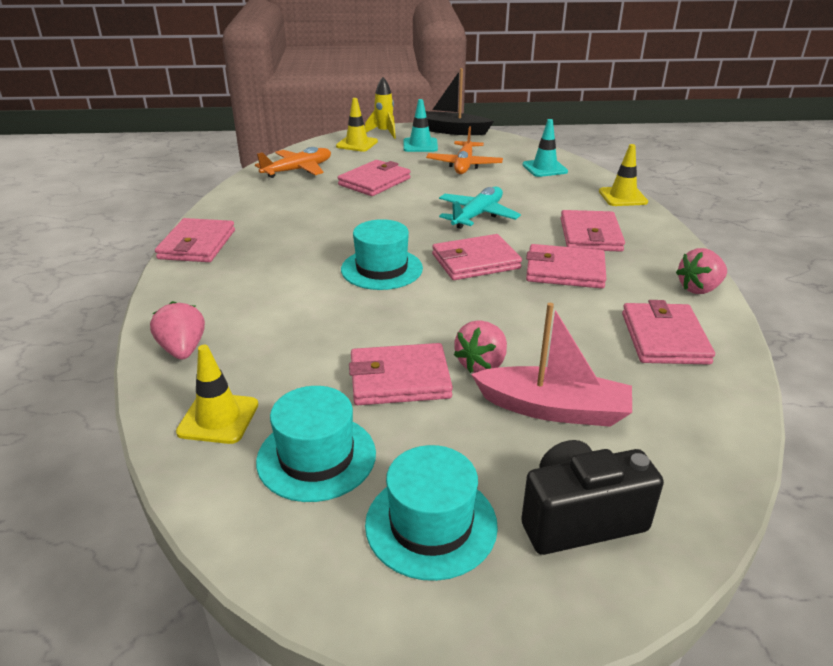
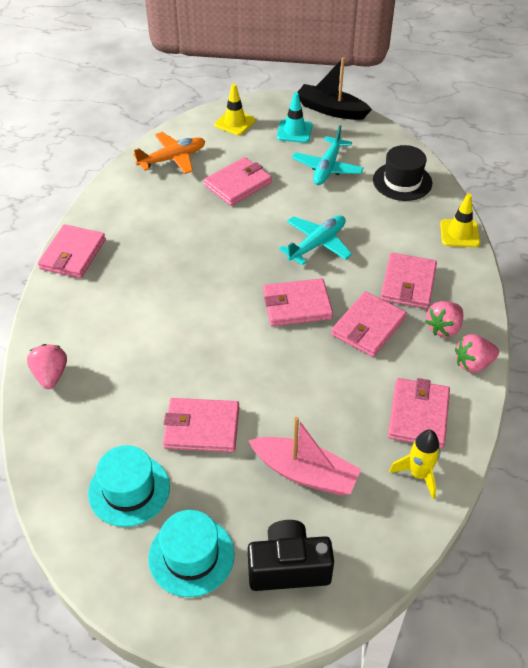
camera: 10 degrees right, 15 degrees up
yellow traffic cone [176,345,258,444] -> none
turquoise hat [341,219,423,290] -> none
yellow rocket [365,77,396,139] -> yellow rocket moved to [389,430,440,499]
orange plane [426,126,503,174] -> turquoise plane [292,125,364,185]
pink strawberry [454,320,507,373] -> pink strawberry moved to [425,301,463,337]
turquoise traffic cone [522,119,568,177] -> black hat [373,145,432,201]
pink wallet [526,244,606,289] -> pink wallet turned 75 degrees counterclockwise [331,291,407,357]

